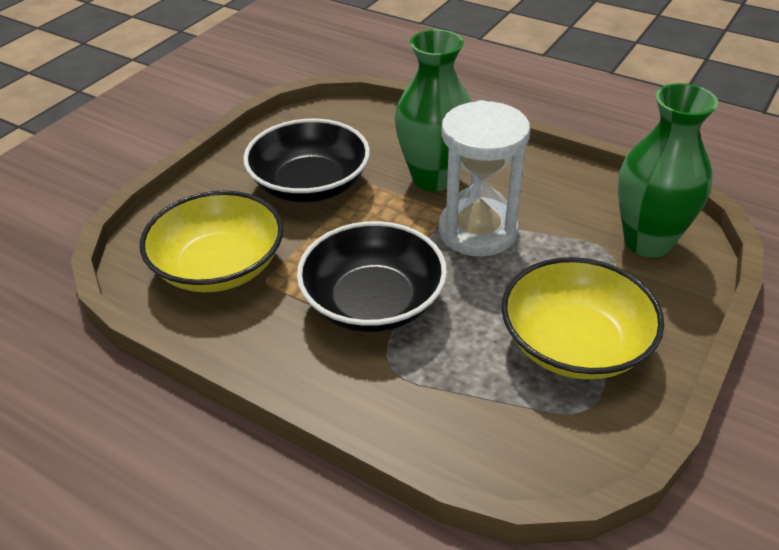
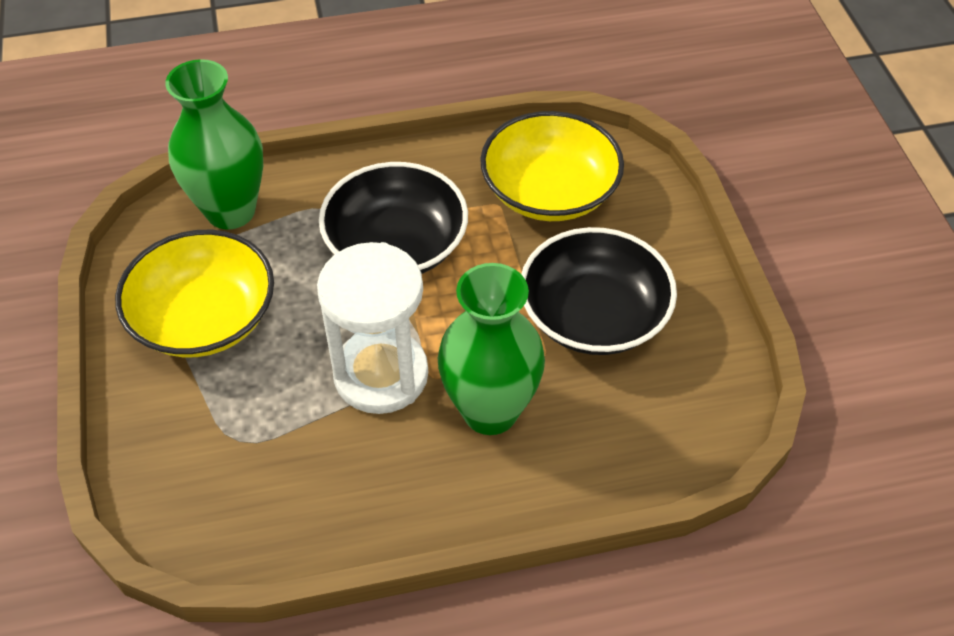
camera: 135 degrees right, 10 degrees up
green vase [618,83,718,257] -> green vase moved to [165,59,263,230]

